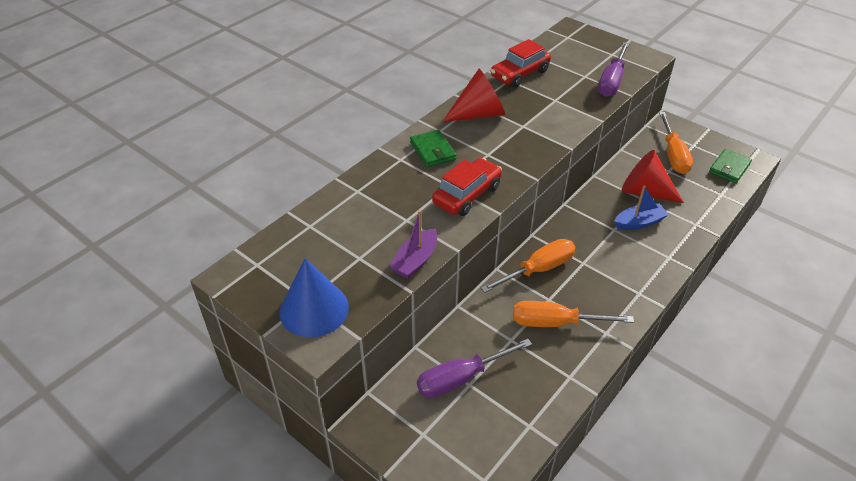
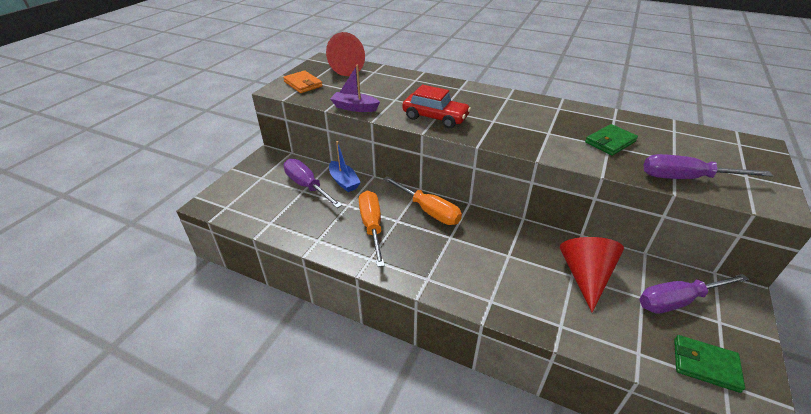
camera: 75 degrees right, 5 degrees down
blue cone [280,258,349,337] -> orange wallet [283,70,323,93]
green wallet [410,130,457,167] -> green wallet moved to [585,124,638,156]
red cone [442,69,505,122] -> red cone moved to [326,32,365,76]
red car [491,39,551,87] -> none
blue boat [614,185,669,230] -> blue boat moved to [329,141,361,192]
orange screwdriver [659,112,693,174] -> purple screwdriver [639,274,749,313]

